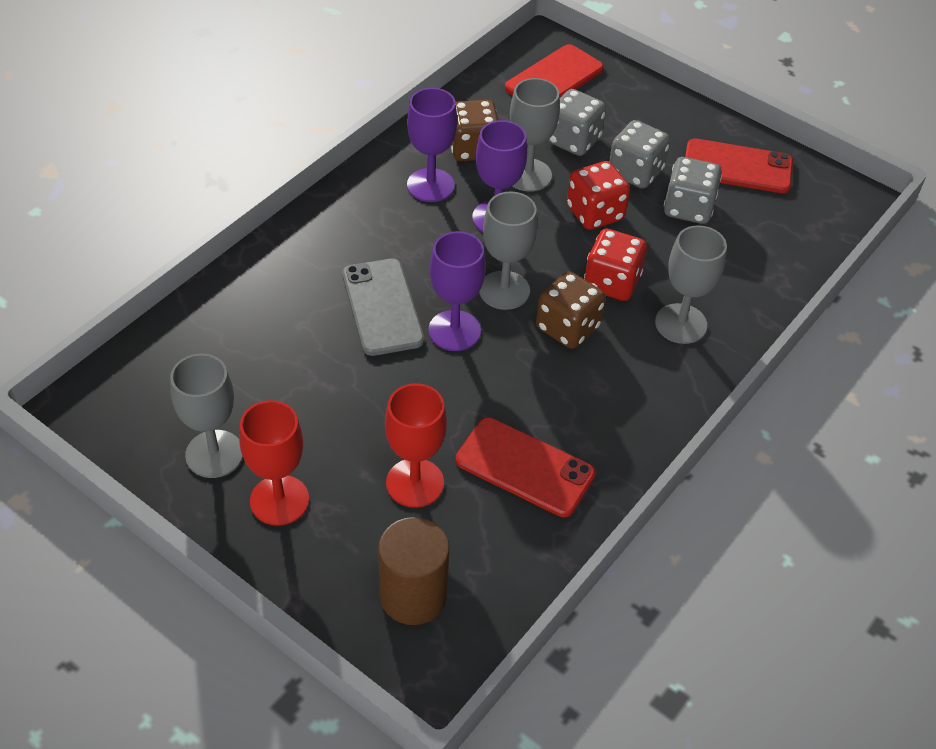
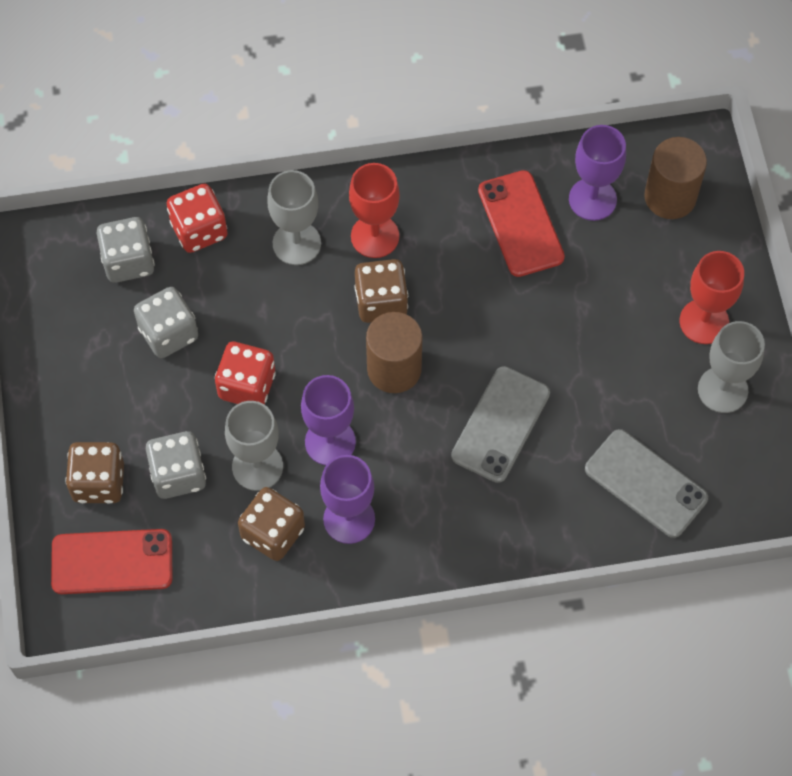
camera: 135 degrees left, 15 degrees up
red goblet [385,383,447,508] -> red goblet moved to [349,163,400,258]
purple goblet [428,231,486,351] -> purple goblet moved to [569,125,626,221]
grey goblet [479,192,538,310] -> brown cylinder [366,312,423,393]
red dice [584,229,647,301] -> red dice moved to [167,184,228,253]
grey dice [609,120,670,189] -> grey dice moved to [96,217,155,283]
red phone [685,138,793,193] -> none
none -> brown dice [66,442,124,504]
none -> grey phone [585,429,708,538]

